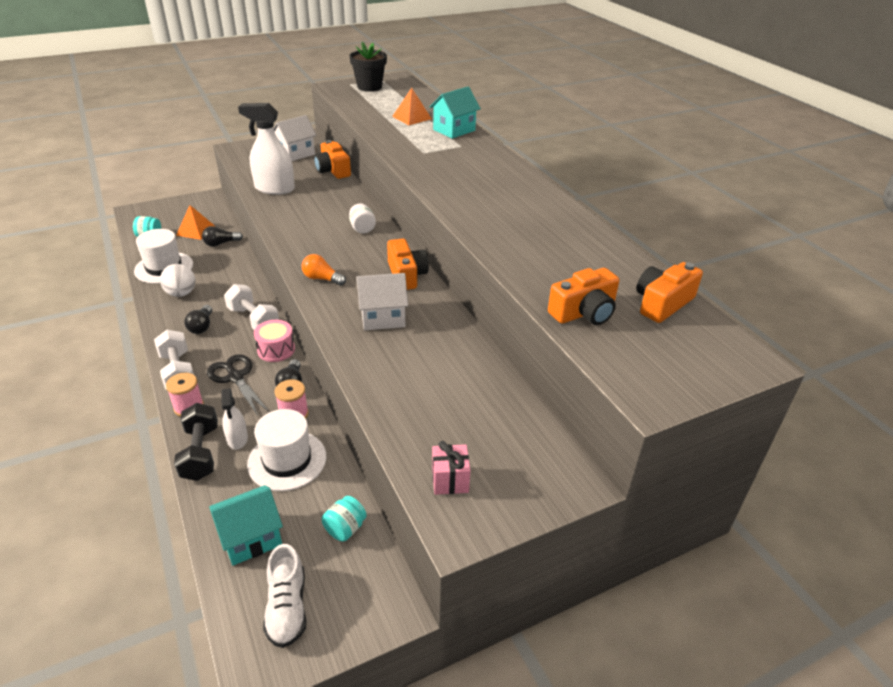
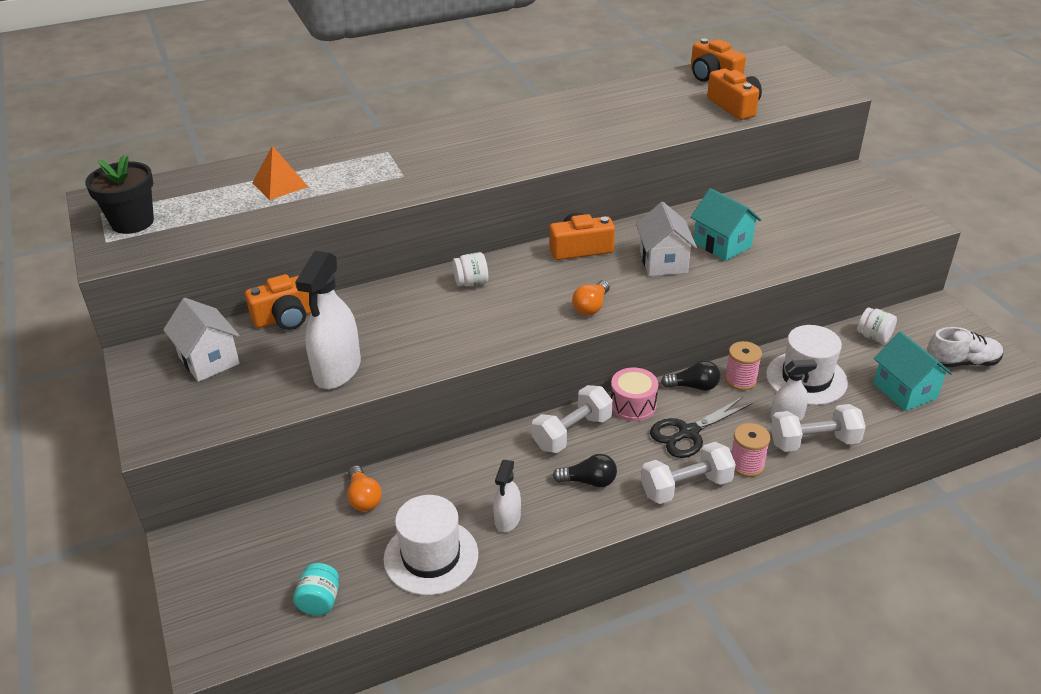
camera: 85 degrees left, 0 degrees up
white ball [160,264,195,297] -> white spray bottle [493,460,521,532]
black dumbbell [174,403,218,481] -> white dumbbell [771,404,866,452]
orange pyramid [176,205,216,240] -> none
black light bulb [202,226,243,247] -> orange light bulb [347,465,382,511]
turquoise jar [322,496,367,541] -> white jar [857,308,897,344]
turquoise house [430,86,481,139] -> turquoise house moved to [691,188,762,261]
pink gift [432,441,471,495] -> none

